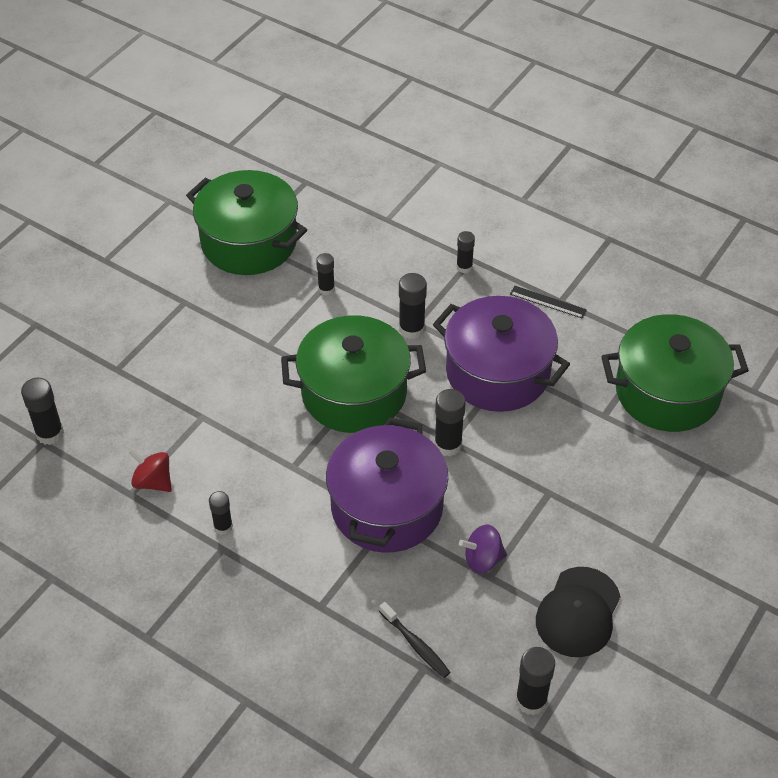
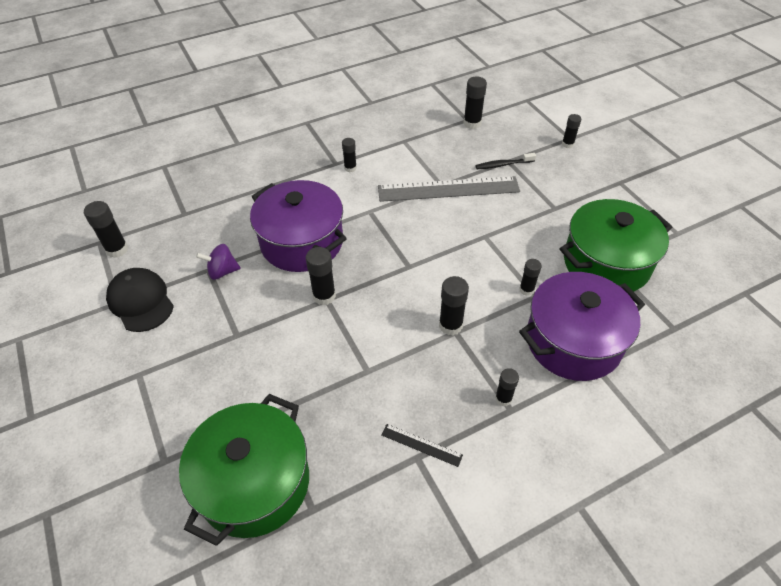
camera: 120 degrees right, 0 degrees up
red spinning top [128,448,172,492] -> none
green pot [281,315,426,433] -> none
black toothbrush [379,602,450,678] -> black toothbrush moved to [475,153,536,169]
purple pot [433,296,570,412] -> purple pot moved to [519,272,645,381]
purple spinning top [459,525,507,574] -> purple spinning top turned 120 degrees counterclockwise [196,244,241,280]
black ruler [510,286,587,319] -> black ruler turned 60 degrees clockwise [381,424,463,467]
none -> grey ruler [378,176,520,202]
none -> black glue stick [562,114,581,148]

